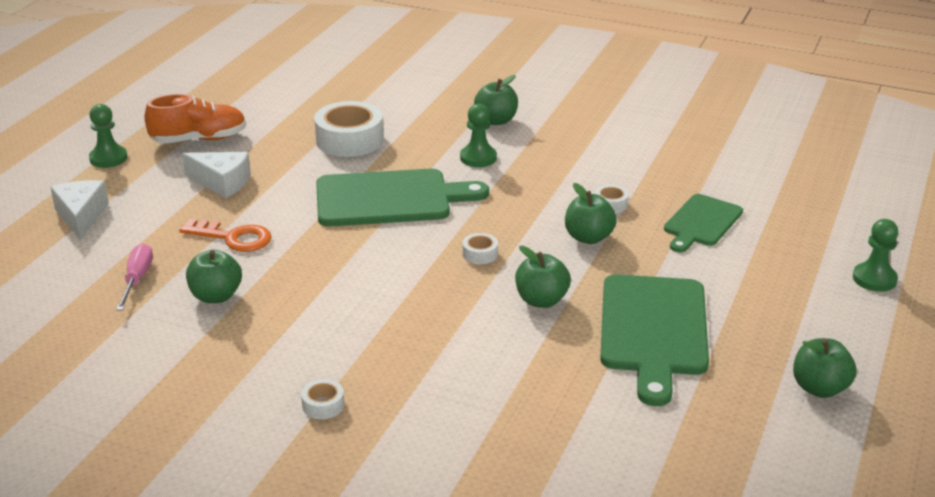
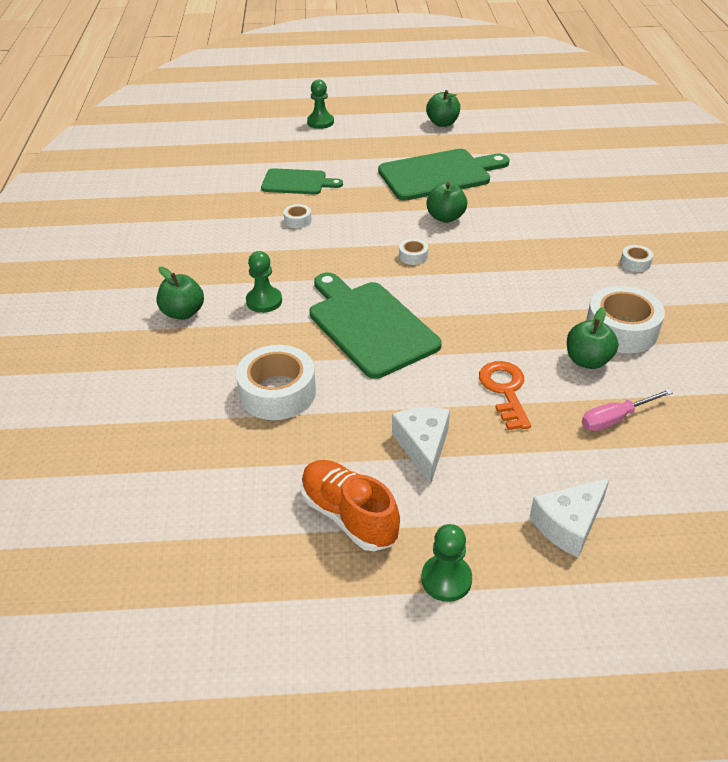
camera: 115 degrees left, 10 degrees up
green apple [565,183,617,244] -> none
none -> white tape [586,286,665,353]

